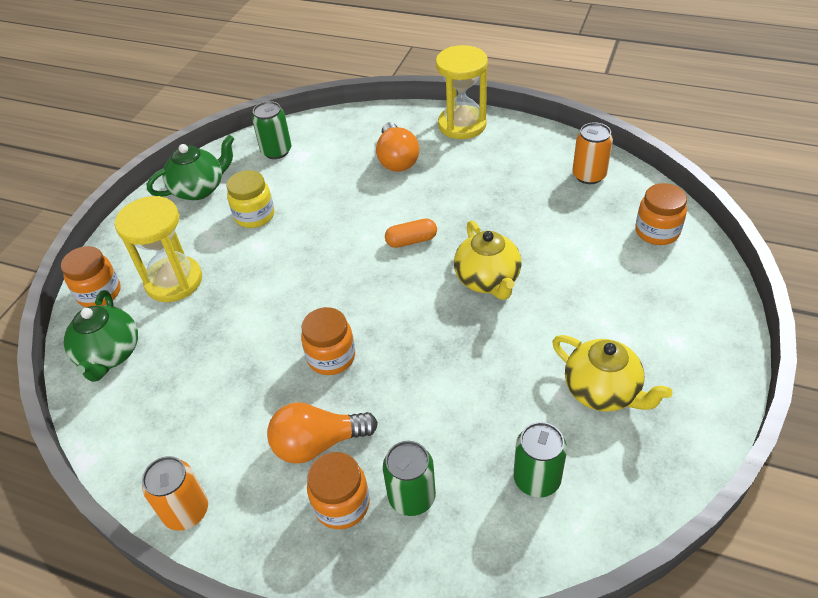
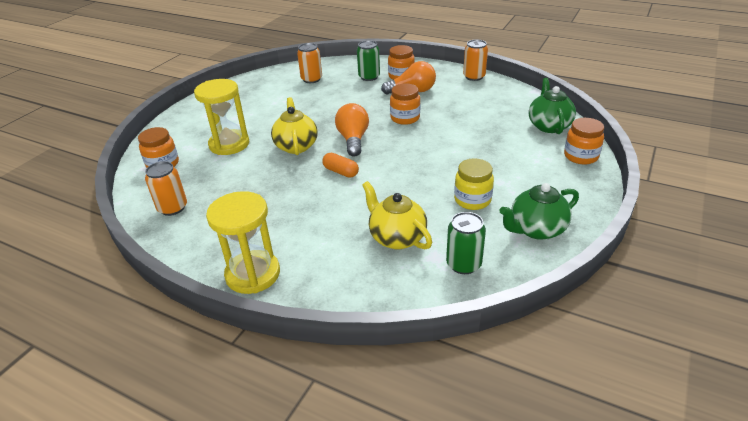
camera: 175 degrees left, 10 degrees down
yellow hourglass [115,196,202,302] -> yellow hourglass moved to [194,79,249,155]
orange light bulb [376,122,419,172] -> orange light bulb moved to [335,103,369,156]
orange capsule [385,218,437,248] -> orange capsule turned 45 degrees clockwise [322,153,359,178]
green can [513,422,567,497] -> orange can [297,43,322,83]
yellow teapot [552,335,673,412] -> yellow teapot moved to [362,181,432,249]

